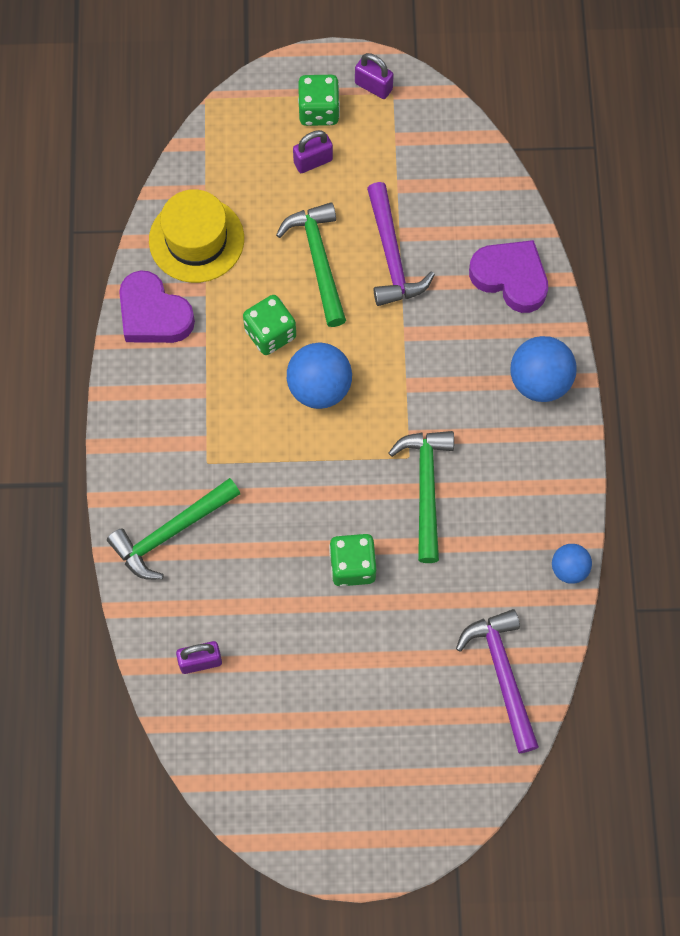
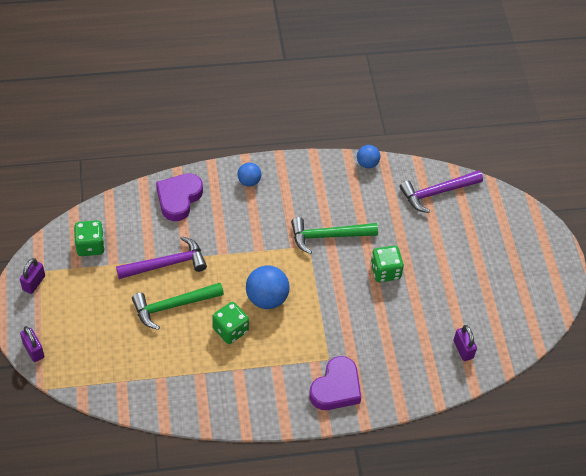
camera: 100 degrees left, 15 degrees down
green hammer [107,478,240,580] -> none
purple heart [119,270,195,343] -> purple heart moved to [309,356,361,410]
yellow hat [149,189,244,283] -> none
purple padlock [293,130,333,173] -> purple padlock moved to [20,326,44,362]
green dice [298,75,340,126] -> green dice moved to [74,220,105,256]
blue ball [510,336,577,402] -> blue ball [237,162,261,186], size x0.59

